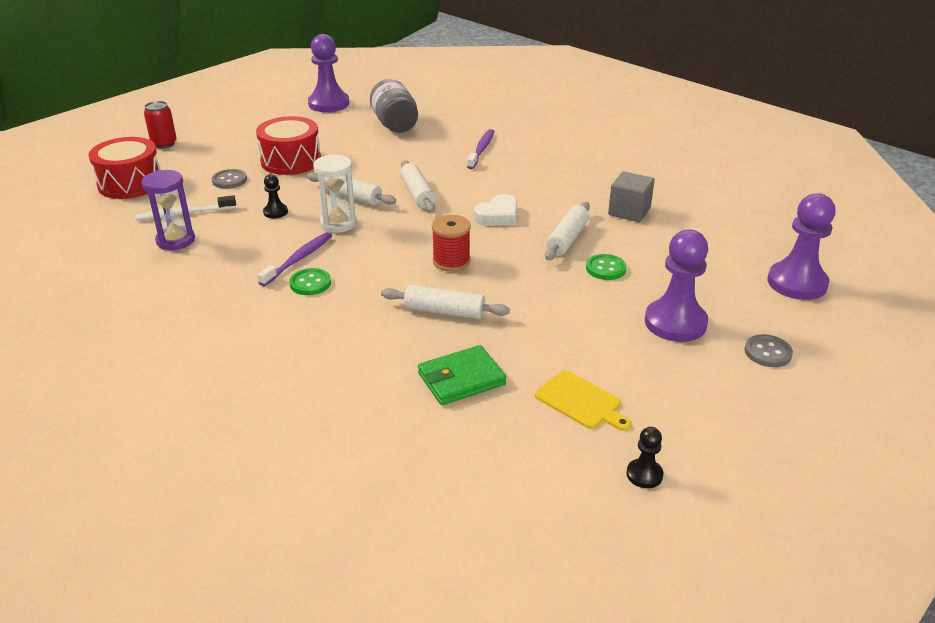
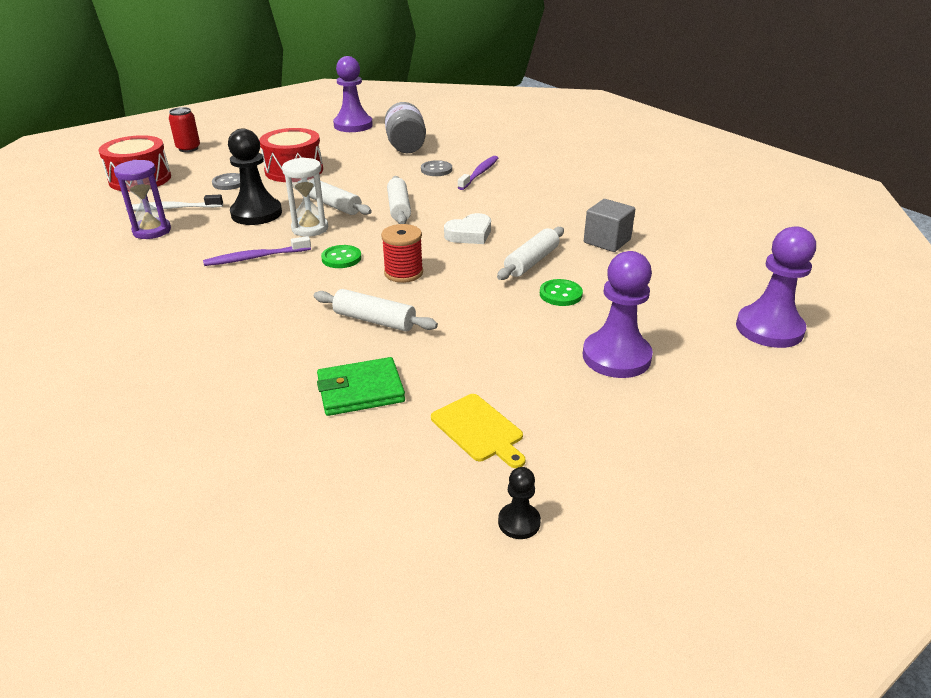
camera: 10 degrees right, 0 degrees up
purple toothbrush [257,232,332,286] -> purple toothbrush turned 150 degrees counterclockwise [203,236,311,266]
black pawn [263,174,288,218] -> black pawn [228,129,282,225], size x2.11
green button [289,268,331,295] -> green button moved to [321,245,361,268]
grey button [744,334,793,367] -> grey button moved to [421,160,452,176]

